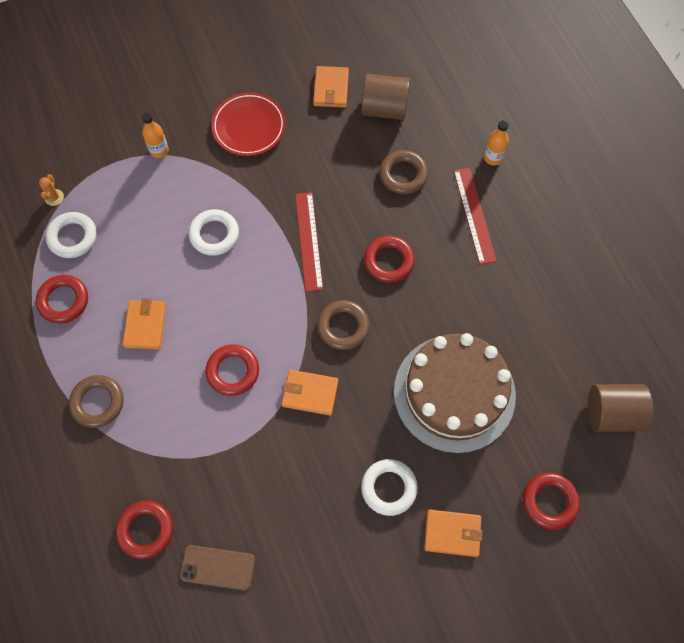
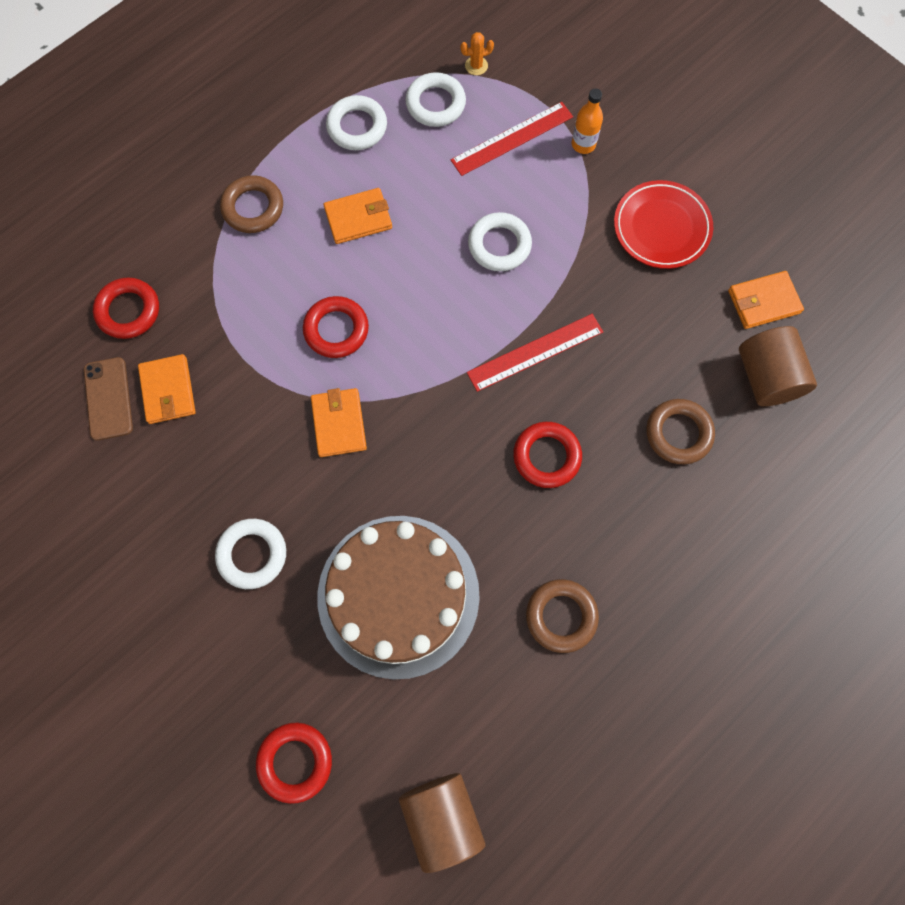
camera: 70 degrees right, 5 degrees up
red ring [36,275,88,323] -> white ring [326,95,387,150]
brown ring [317,300,370,350] -> brown ring moved to [526,579,599,653]
orange wallet [424,509,483,557] -> orange wallet moved to [138,354,196,424]
red ruler [454,168,497,265] -> red ruler moved to [451,102,573,176]
orange bottle [484,120,509,165] -> none

